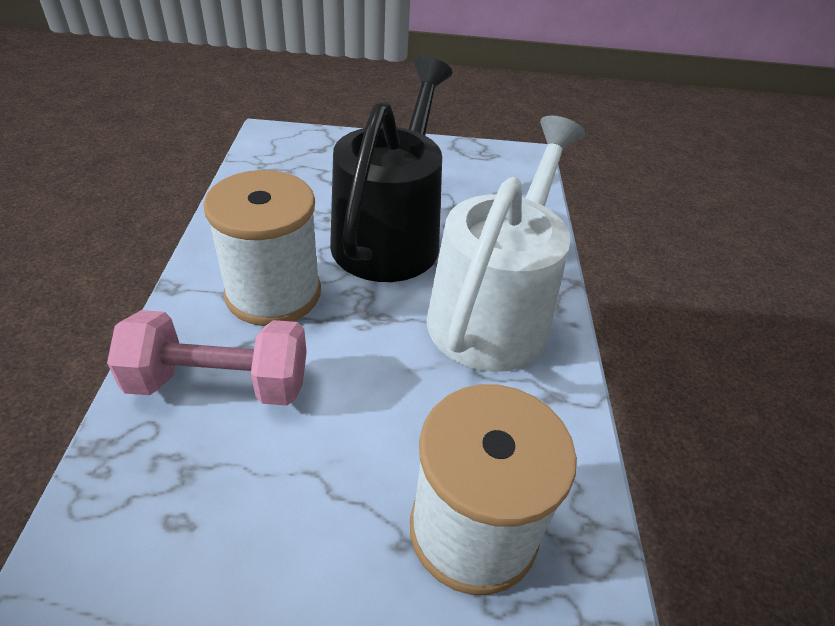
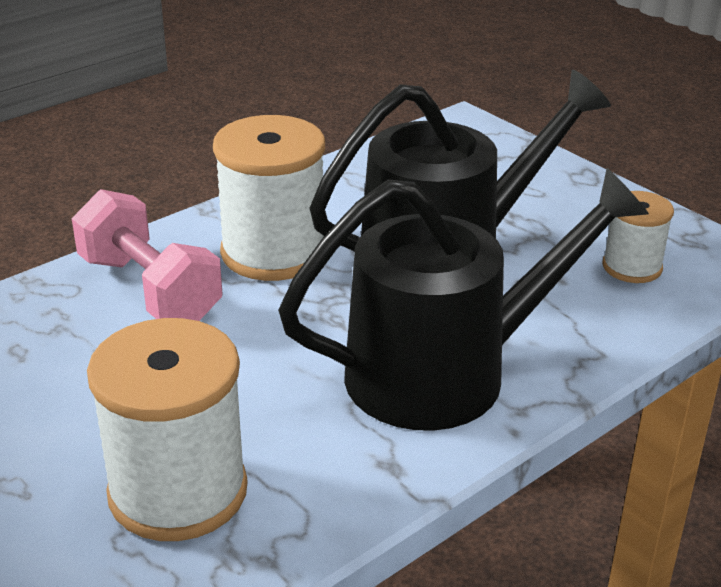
camera: 50 degrees right, 10 degrees down
white watering can [426,115,585,372] -> black watering can [278,168,649,431]
none -> white spool [602,191,674,283]

